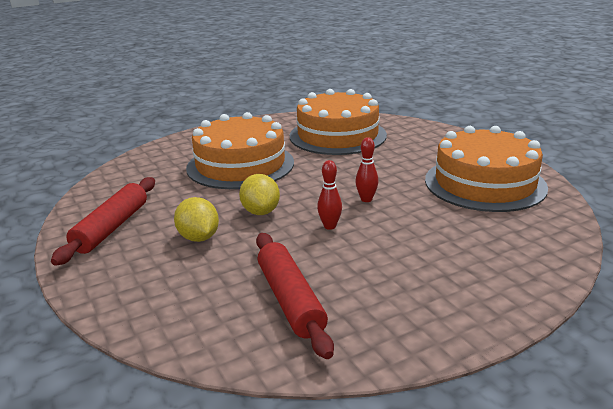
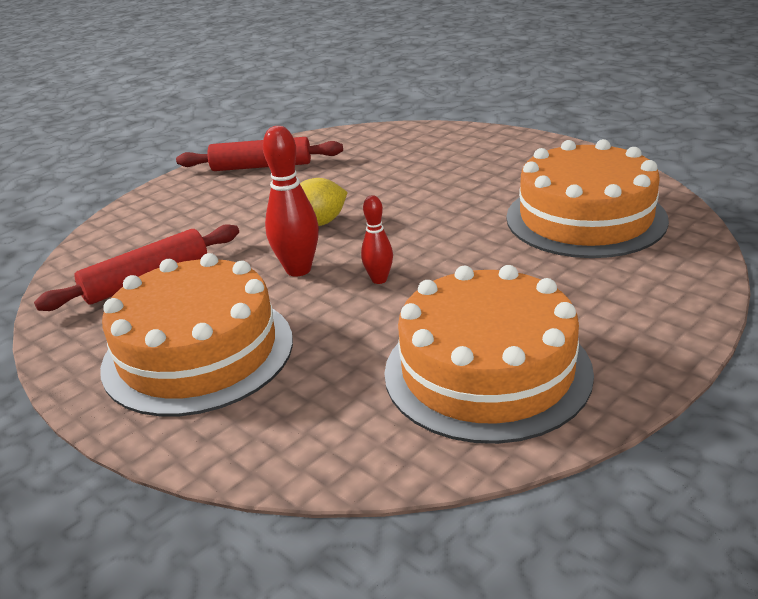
camera: 75 degrees right, 5 degrees up
yellow lemon [174,197,219,242] -> none
orange cake [186,112,294,189] -> orange cake moved to [100,253,293,416]
red bowling pin [317,160,342,230] -> red bowling pin [263,126,319,277], size x1.69

